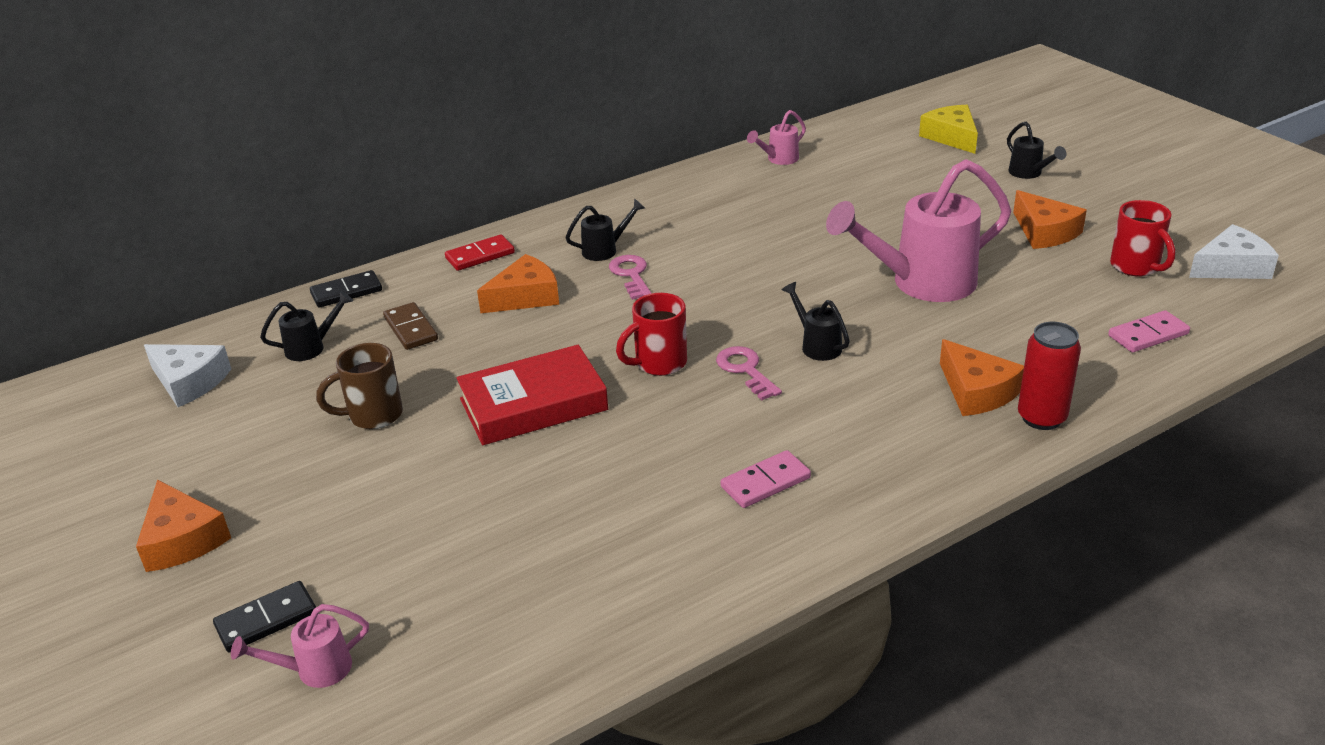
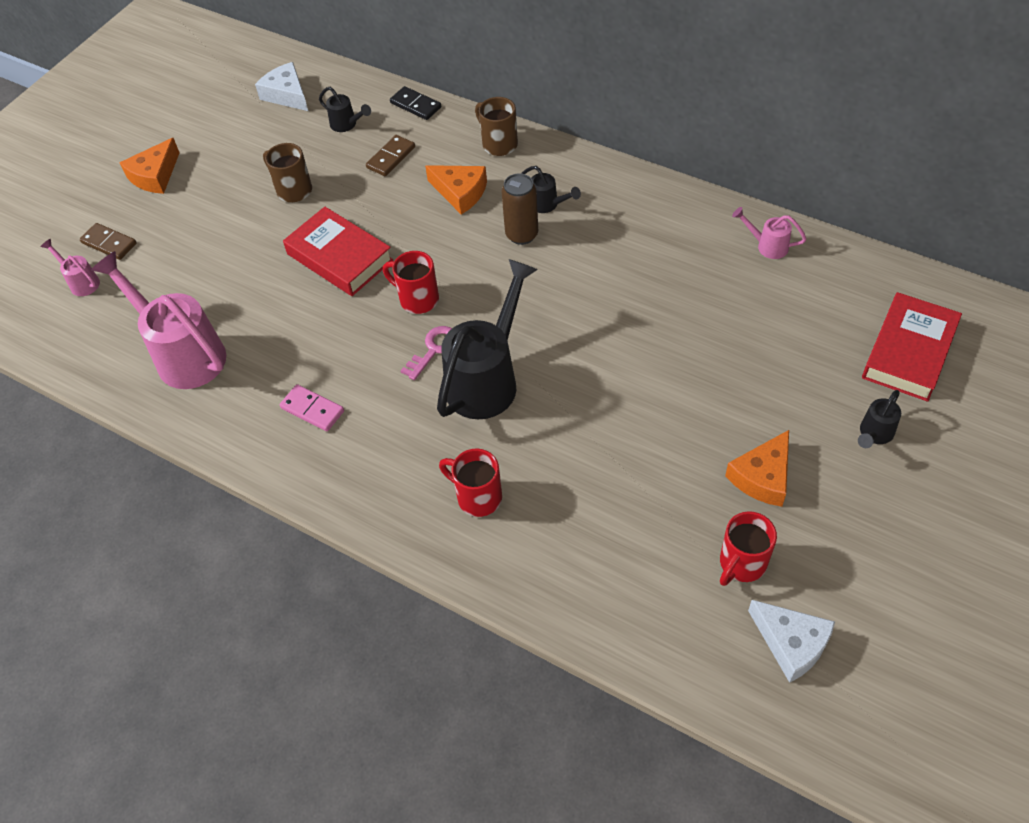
camera: 65 degrees right, 20 degrees up
white cheese [144,344,231,407] -> white cheese turned 135 degrees clockwise [255,62,308,111]
black domino [213,581,316,653] -> brown domino [80,223,137,260]
red domino [445,234,515,271] -> brown mug [475,97,518,156]
pink key [609,255,652,300] -> brown can [501,173,538,245]
black watering can [782,282,850,361] -> black watering can [437,259,538,419], size x2.21
pink watering can [826,159,1011,302] -> pink watering can moved to [91,251,226,389]
yellow cheese [919,105,978,154] -> red book [862,292,962,402]
orange cheese [940,339,1024,416] -> red mug [439,448,502,517]
red can [1018,322,1081,430] -> none
pink domino [1108,310,1190,352] -> none

